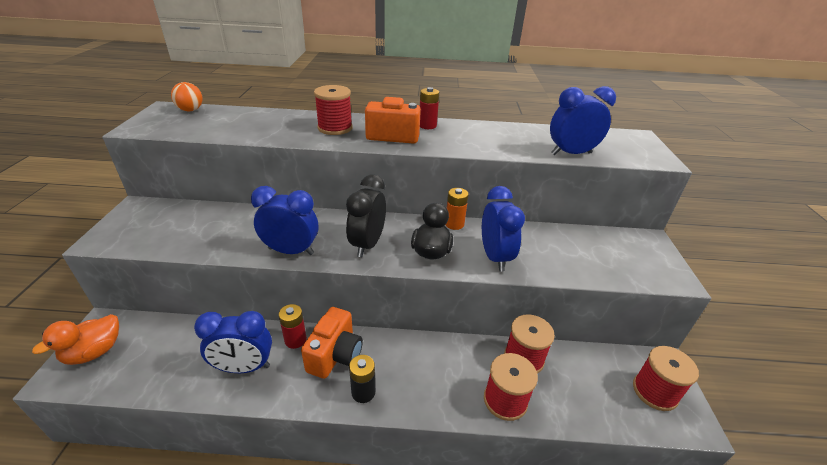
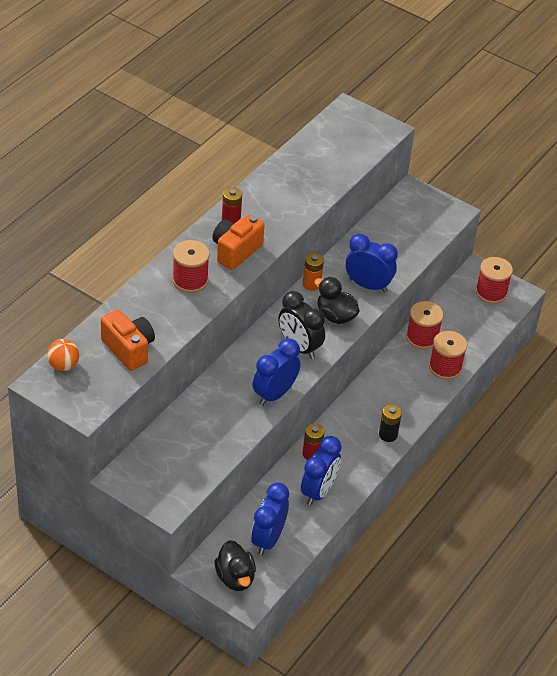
camera: 60 degrees left, 10 degrees up
orange duck [32,314,119,365] -> black duck [215,540,256,591]
orange camera [301,307,363,379] -> orange camera moved to [101,309,155,371]
blue clock [550,86,616,155] -> blue clock moved to [251,482,289,555]

